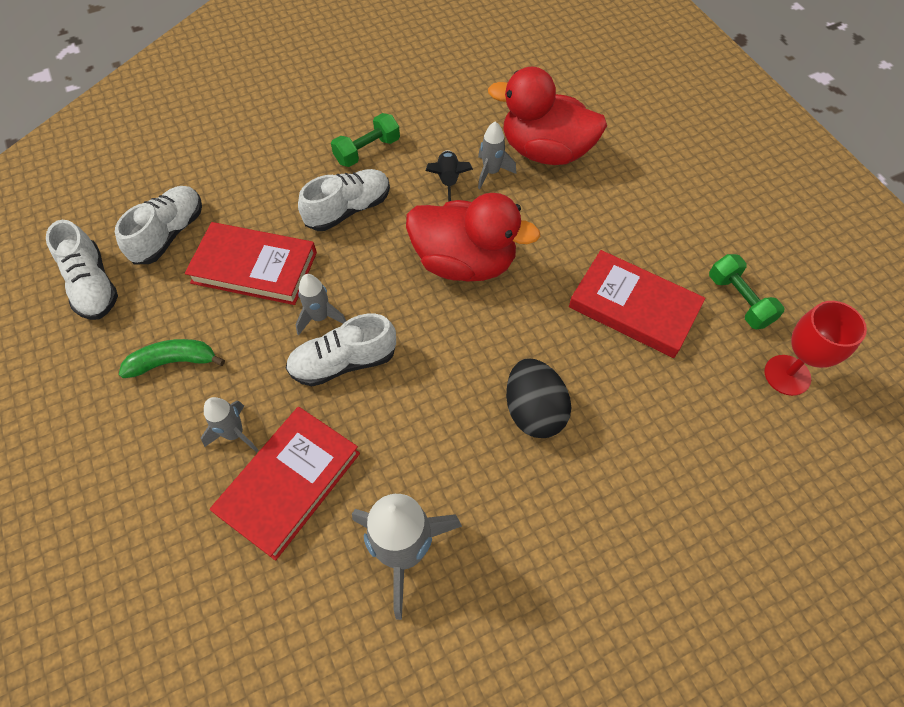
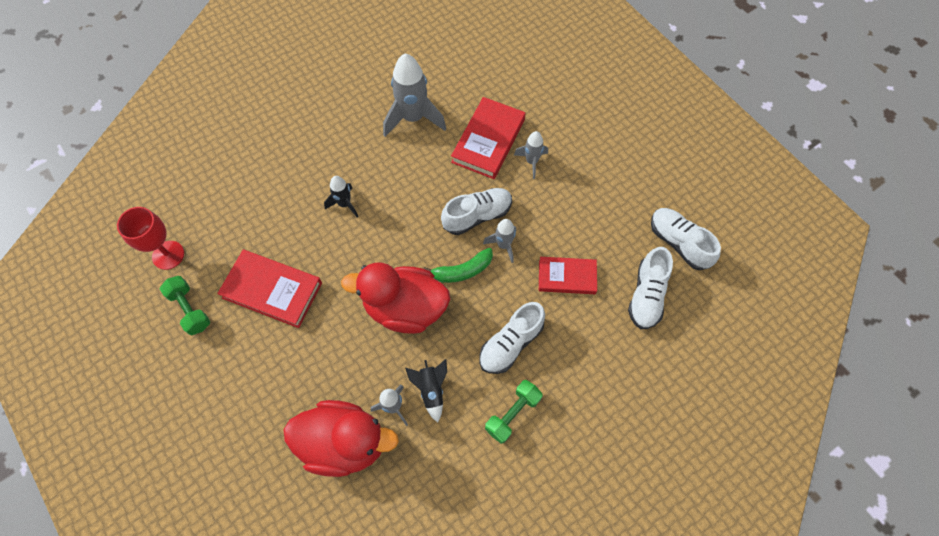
camera: 170 degrees right, 5 degrees up
green banana [119,339,225,378] -> green banana moved to [423,248,493,283]
red book [185,222,317,305] -> red book [539,257,597,294], size x0.66
black egg [506,358,571,438] -> black rocket [324,176,358,218]

